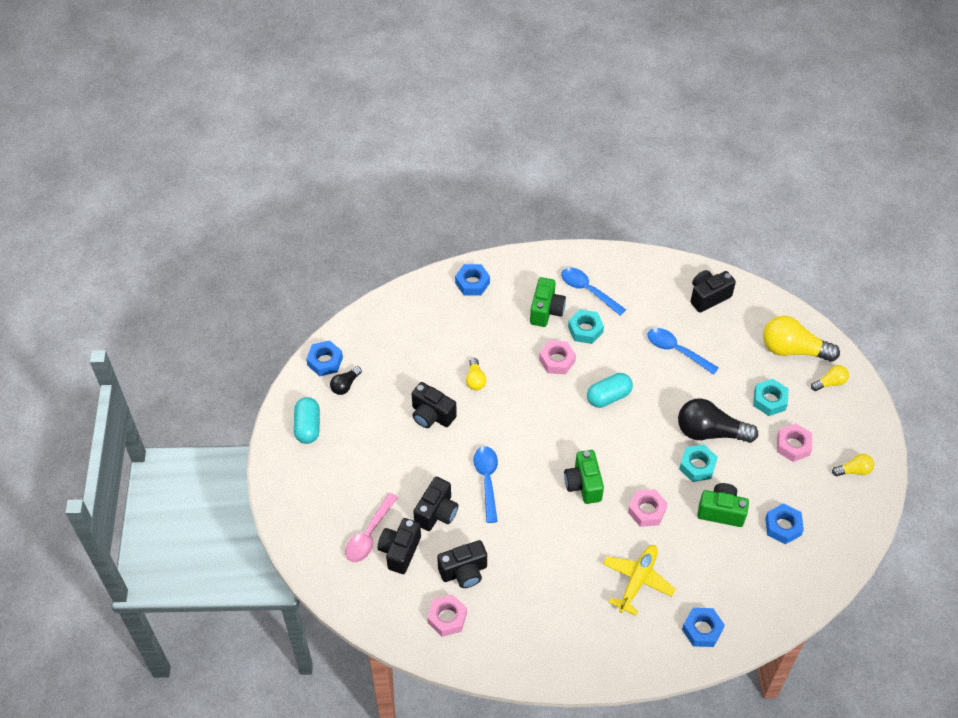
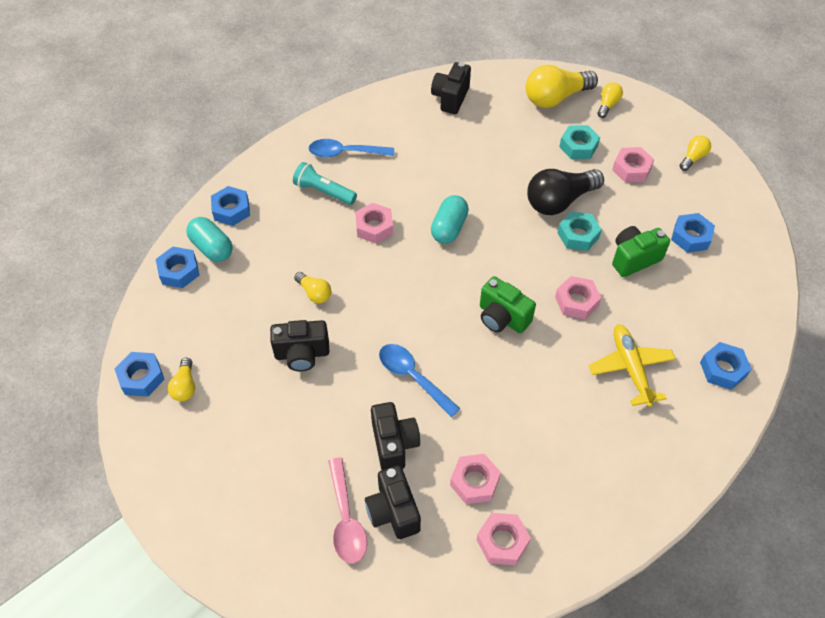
camera: 40 degrees left, 0 degrees up
turquoise capsule [294,397,320,444] -> turquoise capsule moved to [186,217,233,262]
black light bulb [330,366,362,395] -> yellow light bulb [168,358,195,401]
black camera [437,540,487,588] -> pink nut [450,454,501,504]
green camera [530,277,566,327] -> turquoise flashlight [293,162,357,205]
turquoise nut [568,309,604,344] -> none
blue spoon [647,328,719,375] -> none
none -> blue nut [156,247,200,288]

